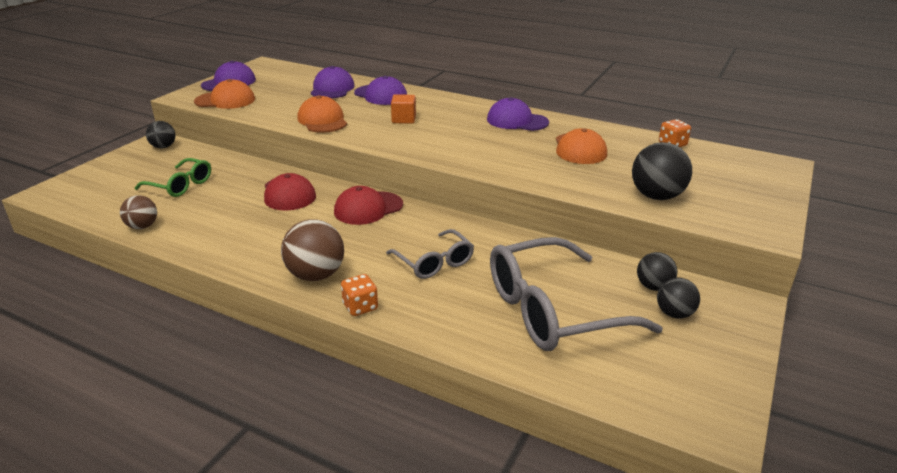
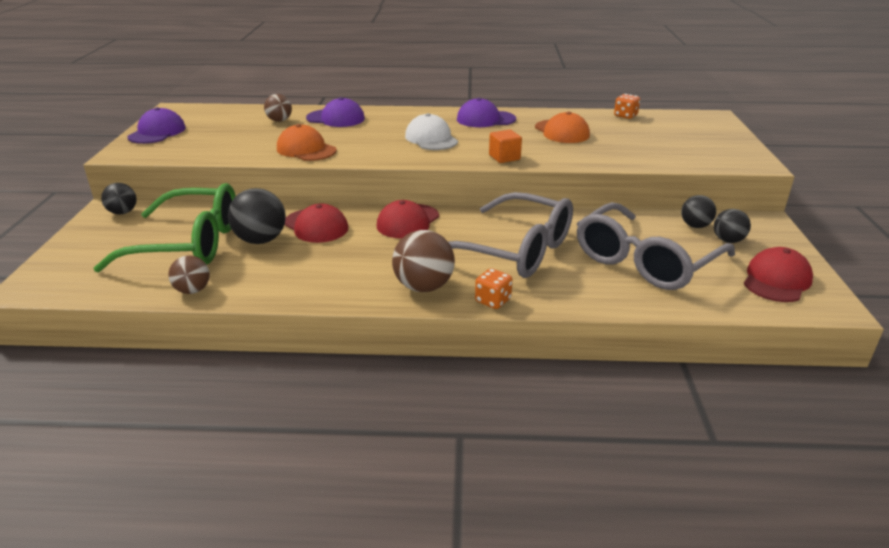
camera: 25 degrees left, 0 degrees up
green glasses [135,158,211,197] -> green glasses [93,183,236,273], size x1.84
orange cap [194,79,255,109] -> none
purple cap [311,66,355,99] -> brown ball [264,94,292,122]
grey glasses [386,229,474,279] -> grey glasses [448,192,573,278], size x1.84
orange cube [391,94,416,124] -> orange cube moved to [489,130,522,163]
black ball [632,142,692,200] -> black ball moved to [228,188,286,244]
none -> white cap [405,113,458,150]
none -> red cap [744,247,813,302]

